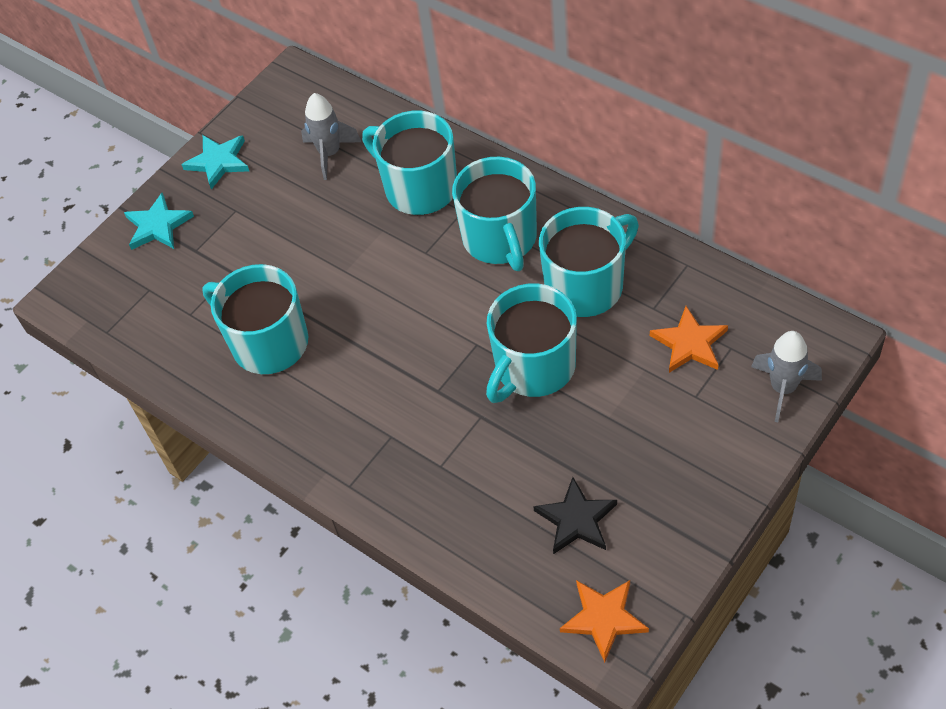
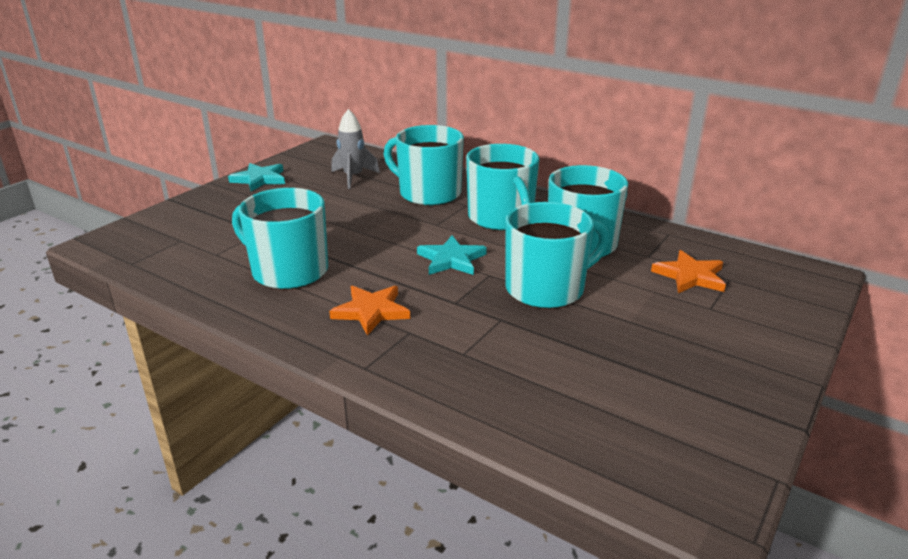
camera: 10 degrees left, 25 degrees down
turquoise star [124,193,194,250] -> turquoise star moved to [417,235,487,275]
turquoise mug [486,284,577,403] -> turquoise mug turned 150 degrees counterclockwise [505,202,609,309]
black star [533,477,617,554] -> none
orange star [560,580,649,663] -> orange star moved to [329,286,410,336]
grey rocket [751,331,822,422] -> none

